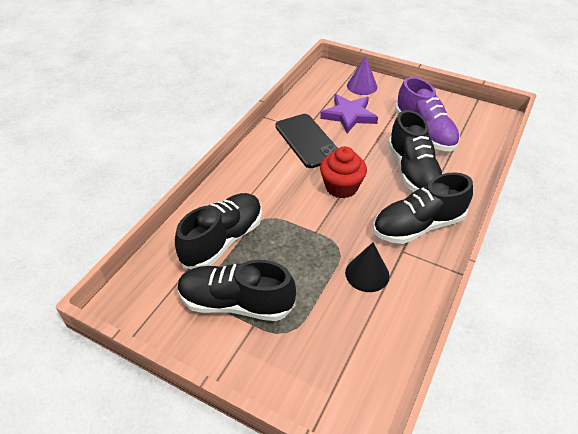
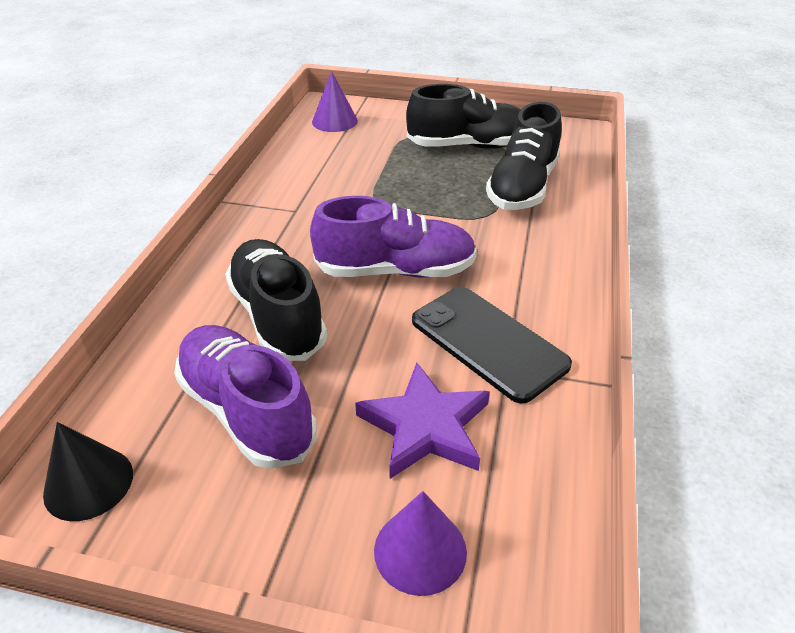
camera: 165 degrees right, 5 degrees down
red cupcake [320,146,367,199] -> purple shoe [310,196,477,278]
black cone [345,243,390,292] -> black cone moved to [43,422,133,521]
black shoe [373,172,473,244] -> none
none -> purple cone [312,71,358,132]

